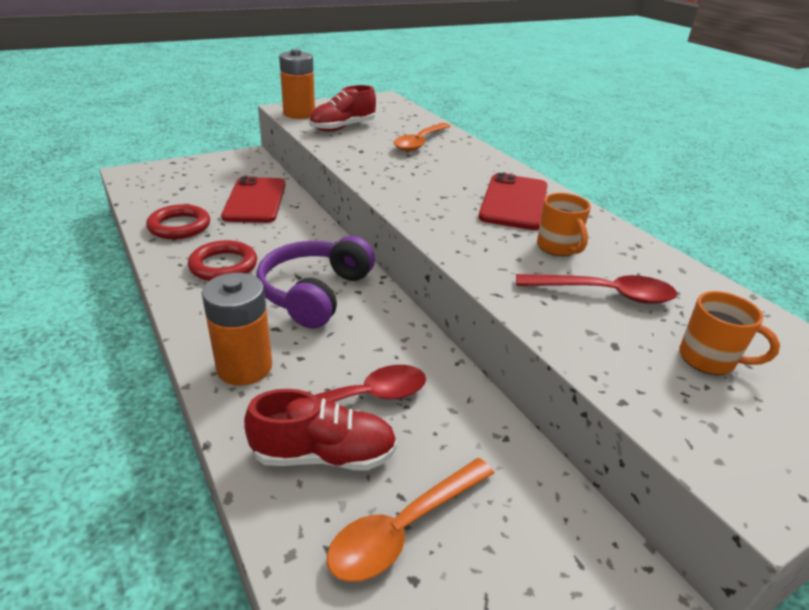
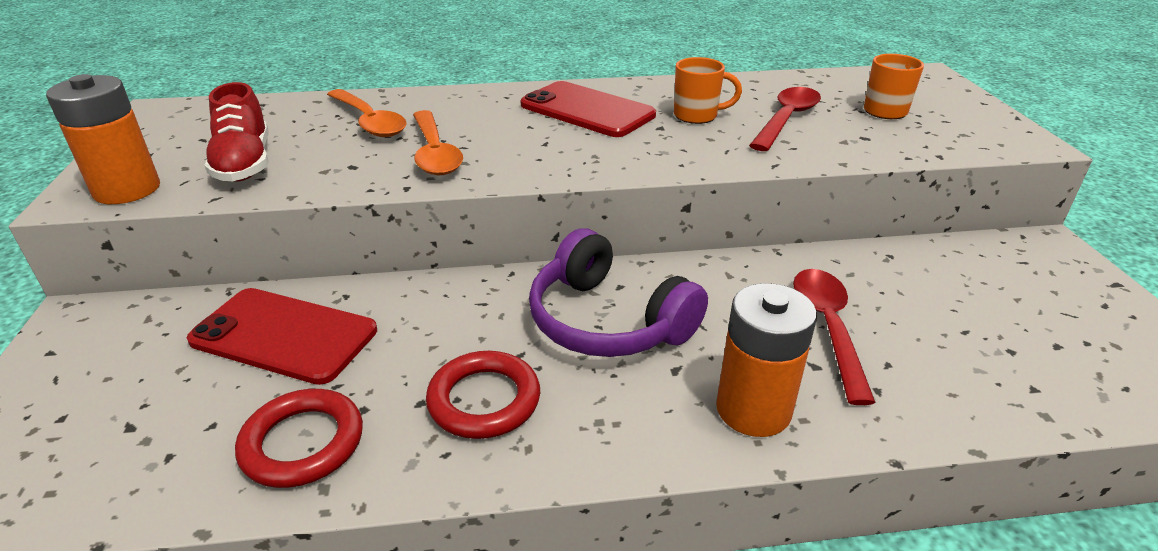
camera: 65 degrees left, 0 degrees up
red shoe [244,389,397,471] -> none
orange spoon [327,458,494,582] -> orange spoon moved to [413,110,463,175]

